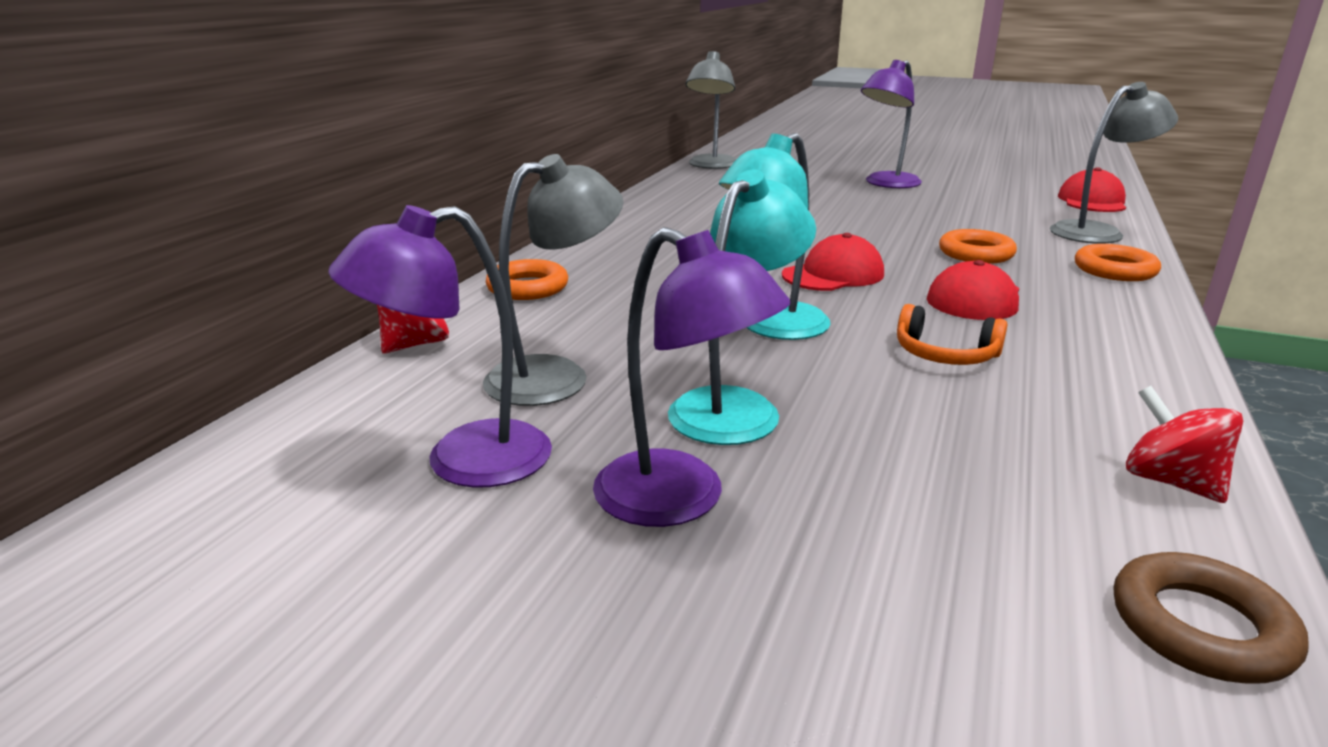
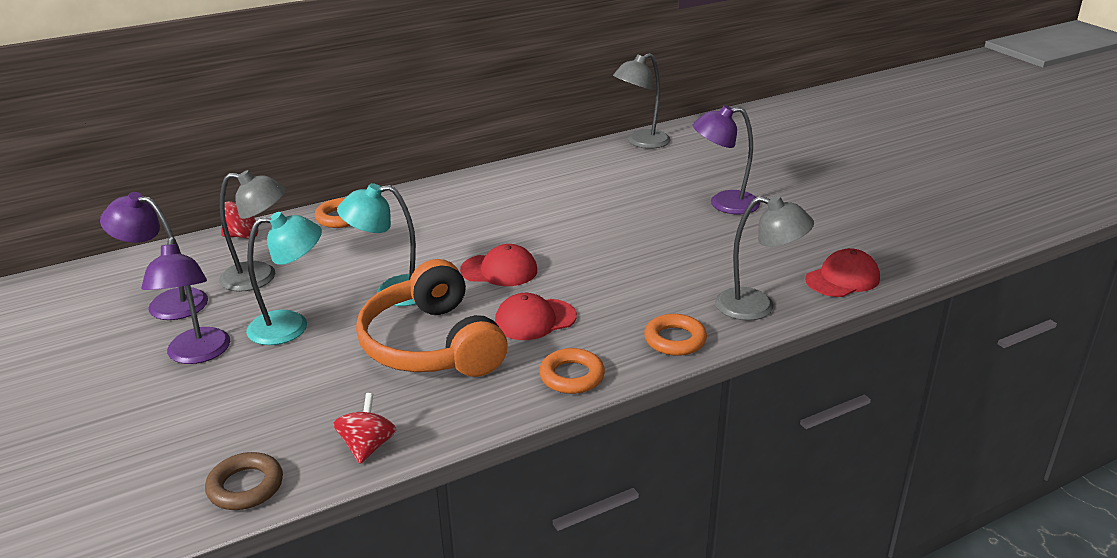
camera: 40 degrees right, 5 degrees up
orange headphones [897,304,1008,365] -> orange headphones [356,259,508,377], size x2.28
orange ring [939,229,1017,264] -> orange ring moved to [539,348,605,394]

